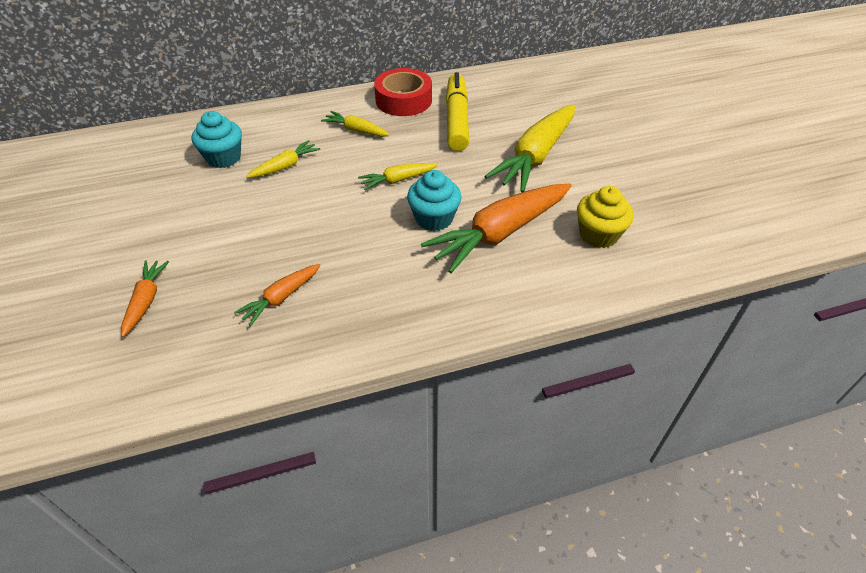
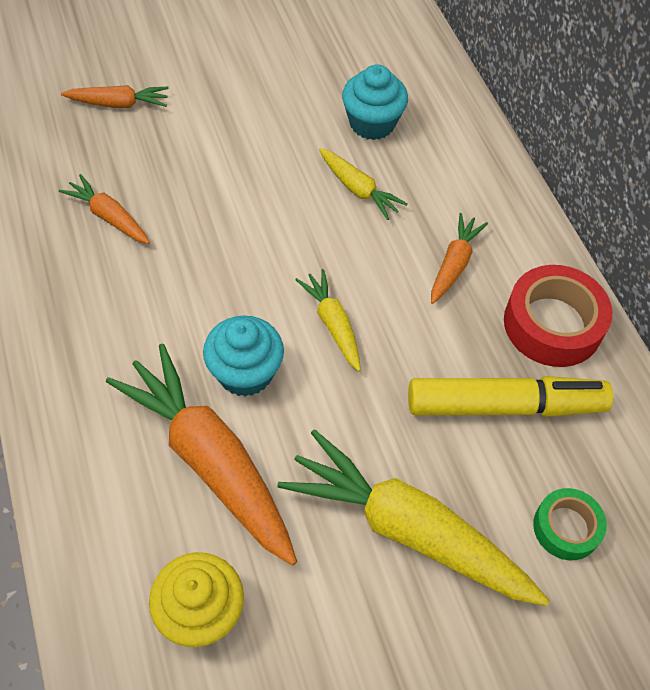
camera: 85 degrees right, 10 degrees up
yellow carrot [321,111,390,137] -> orange carrot [431,213,488,304]
none -> green tape [533,488,607,560]

